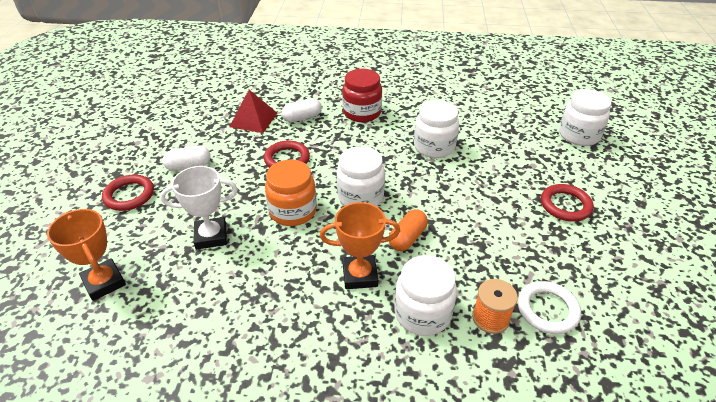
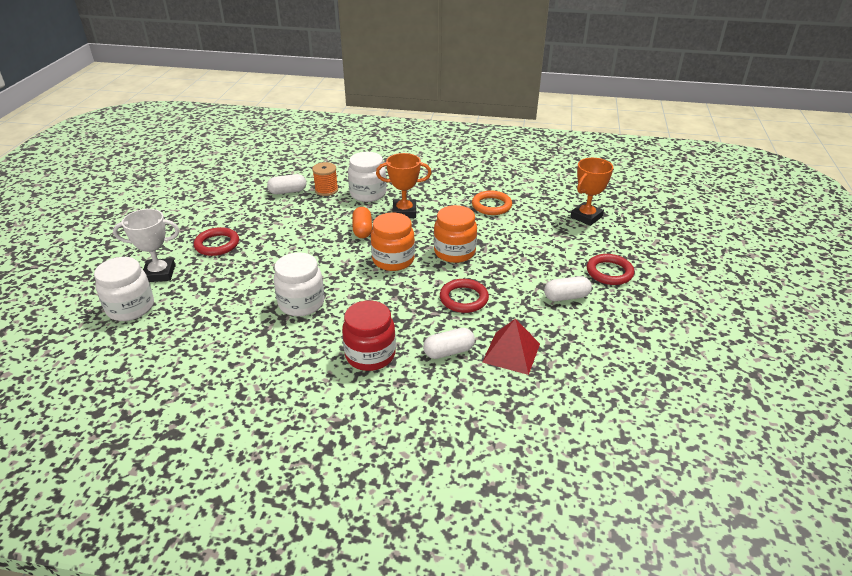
camera: 175 degrees left, 5 degrees down
orange trophy [47,209,126,301] -> orange trophy turned 75 degrees clockwise [570,158,613,226]
white trophy [160,166,238,250] -> white trophy moved to [113,209,179,282]
white jar [337,146,385,206] -> orange jar [371,213,415,271]
orange capsule [389,209,428,251] -> orange capsule turned 45 degrees counterclockwise [352,207,372,238]
white ring [518,281,581,334] -> white capsule [267,174,307,194]
none -> orange ring [472,191,512,215]

